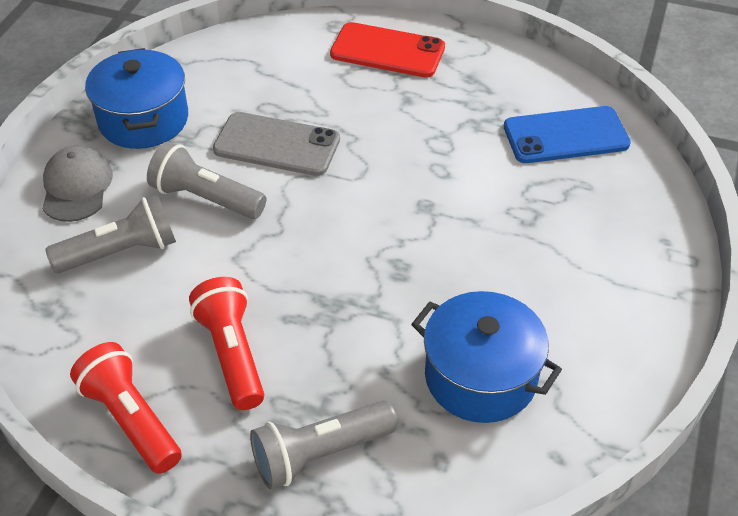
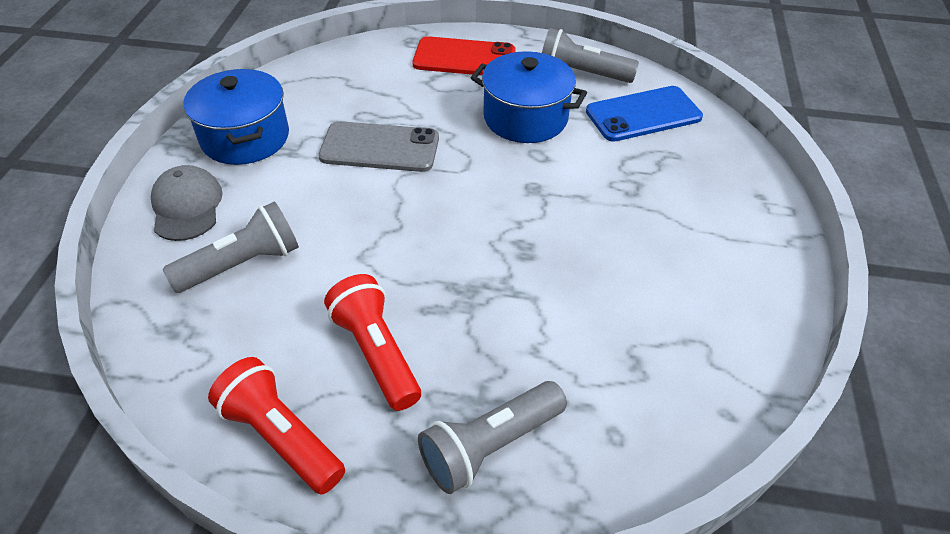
camera: 10 degrees left, 0 degrees up
grey flashlight [147,141,266,219] -> grey flashlight moved to [542,28,639,83]
blue pot [411,291,562,423] -> blue pot moved to [471,51,587,143]

